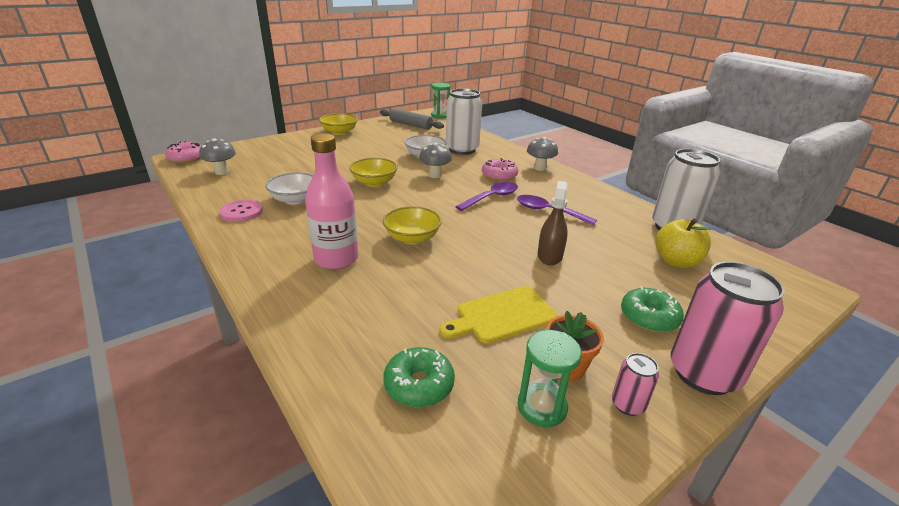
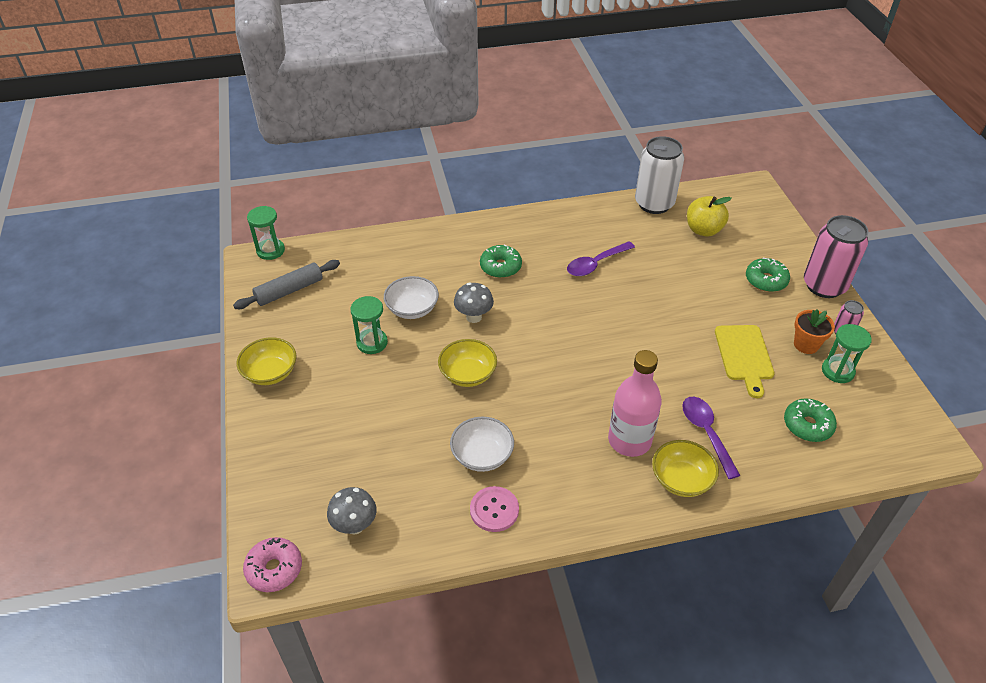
camera: 65 degrees left, 15 degrees up
yellow bowl [383,206,442,244] -> yellow bowl moved to [652,440,719,497]
white can [446,88,482,155] -> none
purple spoon [455,182,518,211] -> purple spoon moved to [682,397,741,479]
pink donut [482,158,518,181] -> green donut [480,244,522,278]
grey mushroom [527,137,558,171] -> none
brown spray bottle [538,181,568,265] -> none
none -> green hourglass [350,296,388,354]

